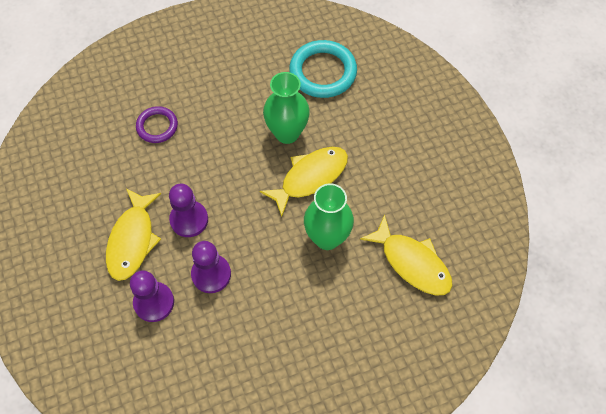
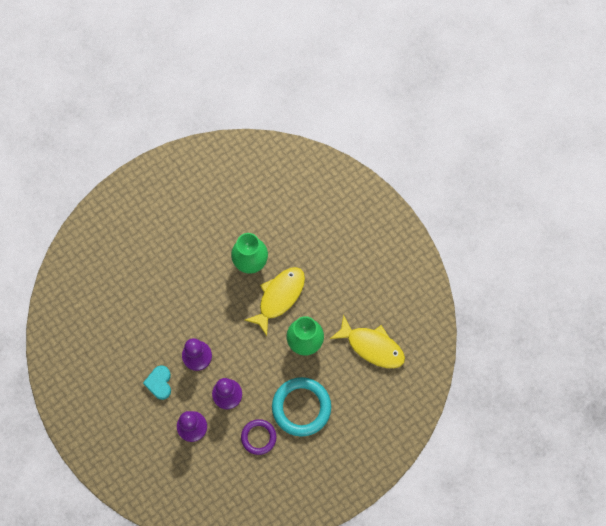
camera: 15 degrees left, 10 degrees up
yellow fish [106,188,161,281] -> turquoise heart [143,365,171,400]
purple ring [136,106,178,143] -> purple ring moved to [241,419,276,455]
turquoise ring [289,40,357,98] -> turquoise ring moved to [272,377,331,436]

